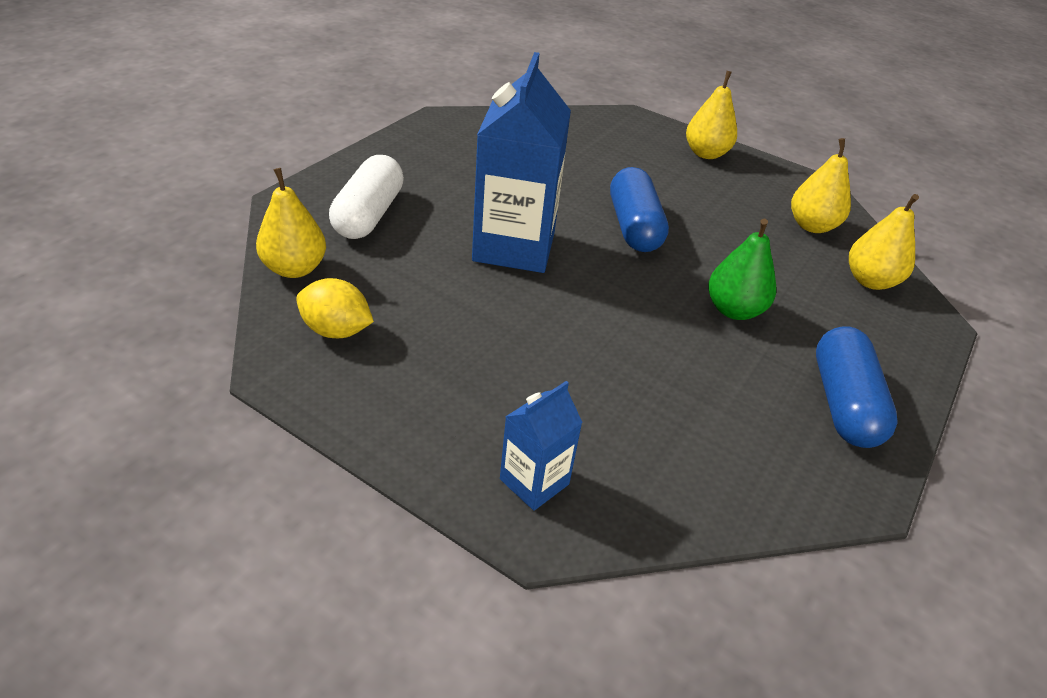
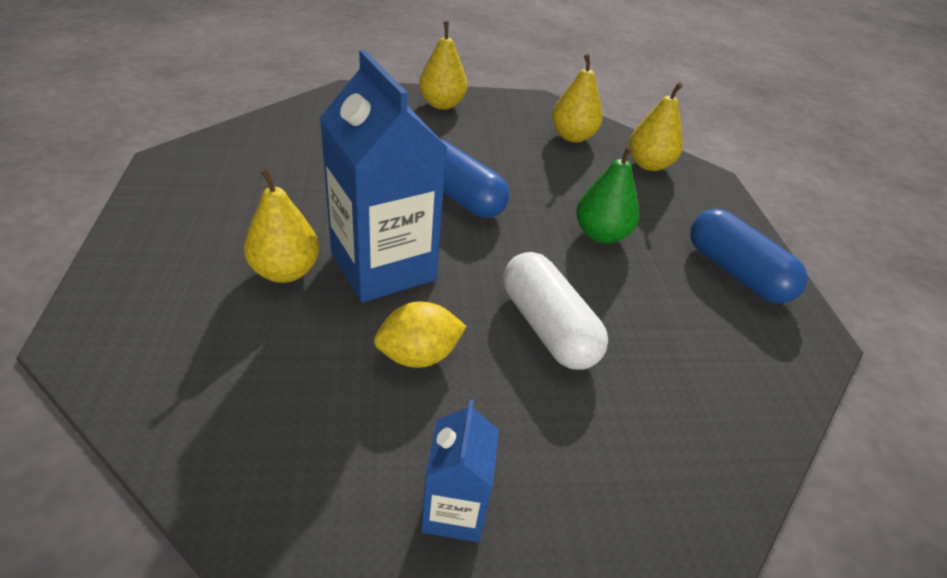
camera: 40 degrees left, 0 degrees up
yellow pear [256,168,326,278] -> yellow pear moved to [244,168,319,283]
yellow lemon [296,278,374,338] -> yellow lemon moved to [374,301,467,368]
white capsule [329,155,404,239] -> white capsule moved to [503,252,608,370]
blue carton [500,381,583,511] -> blue carton moved to [421,400,499,542]

